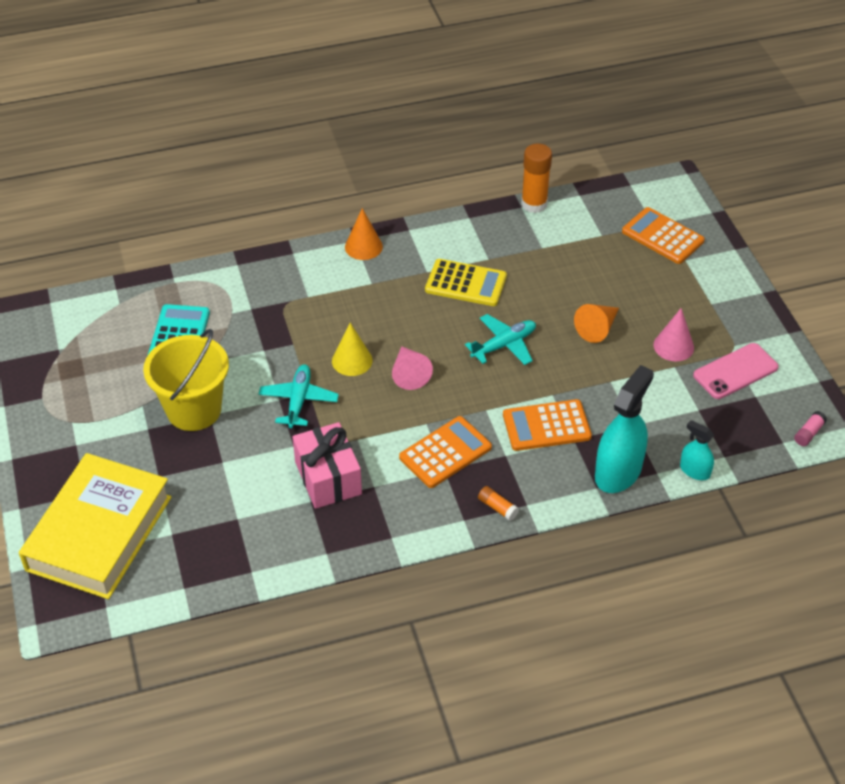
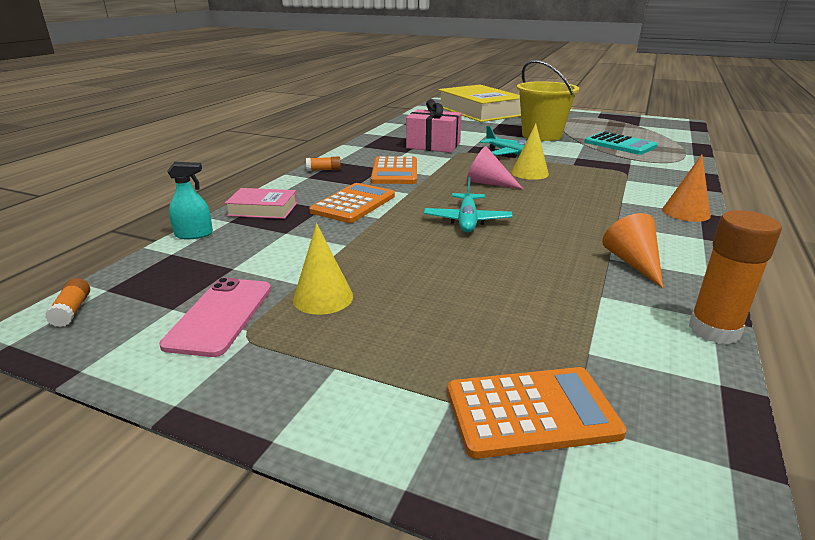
camera: 130 degrees right, 20 degrees down
yellow calculator [425,259,507,306] -> none
orange cone [574,304,619,343] -> orange cone moved to [602,213,663,288]
turquoise spray bottle [595,365,654,493] -> pink book [225,188,297,219]
pink cone [654,308,694,361] -> yellow cone [293,223,353,315]
pink glue stick [794,411,827,446] -> orange glue stick [45,278,90,327]

